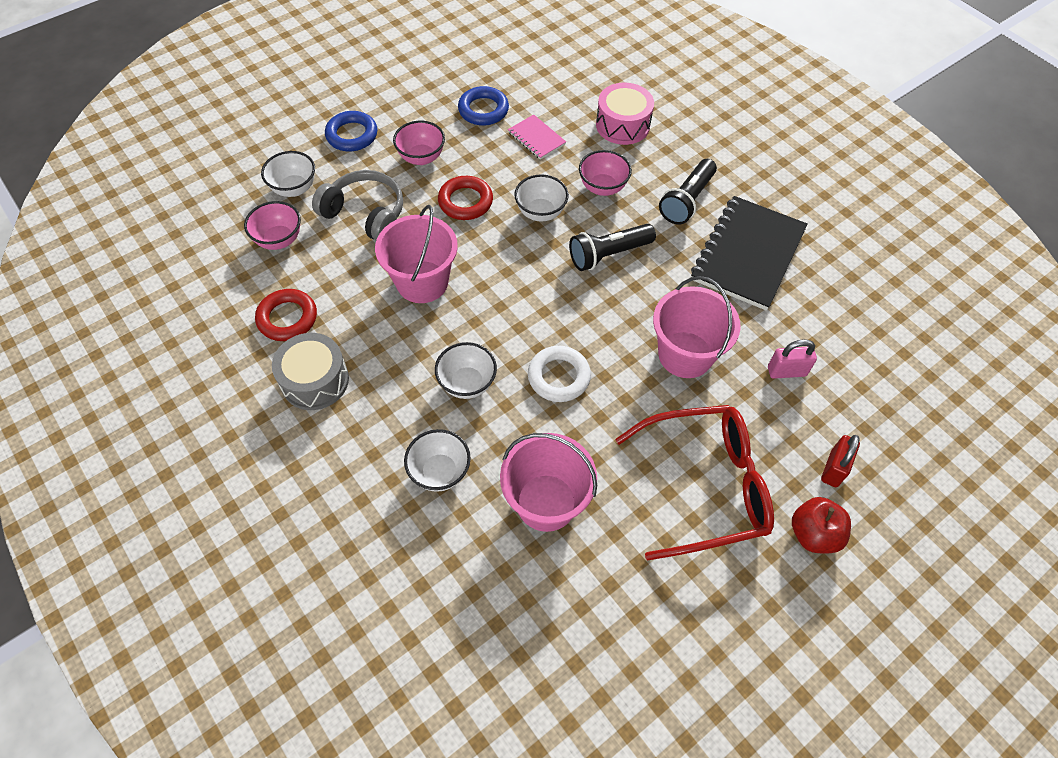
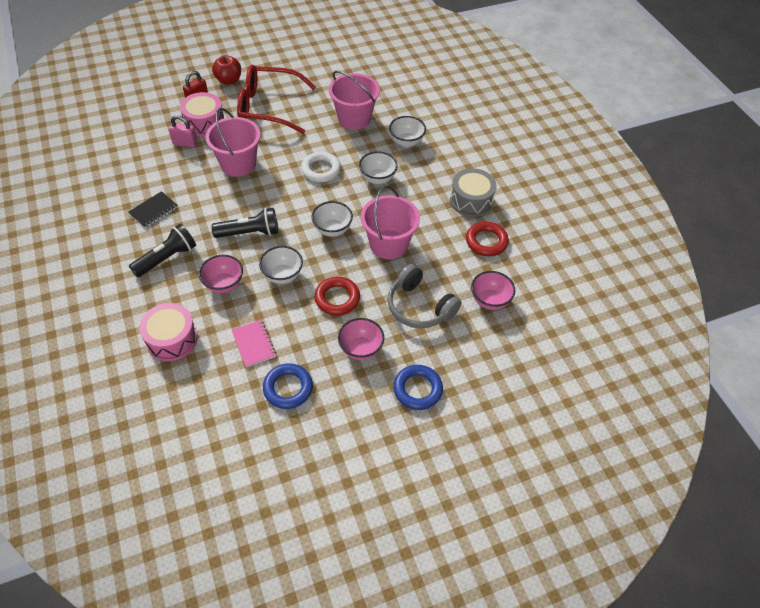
camera: 165 degrees left, 5 degrees down
white bowl [261,151,315,197] -> white bowl moved to [312,201,353,237]
black notebook [691,196,808,311] -> black notebook [128,191,178,228], size x0.47
none -> pink drum [180,92,224,136]

